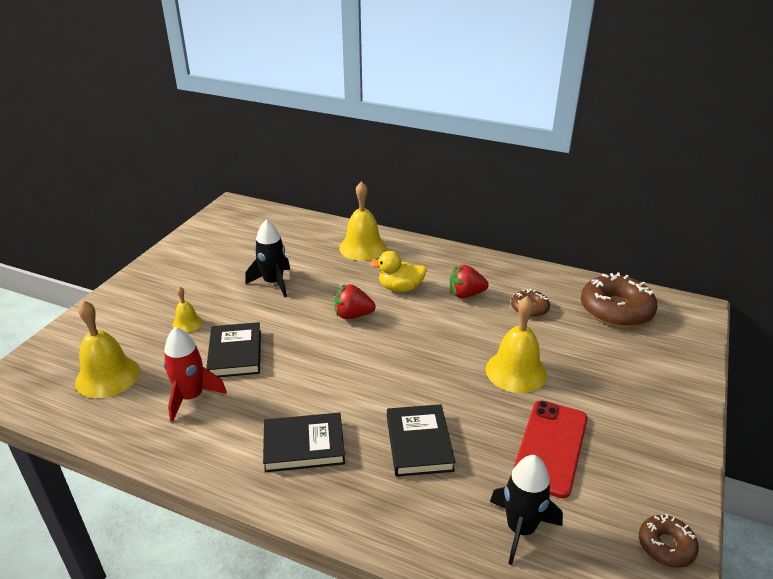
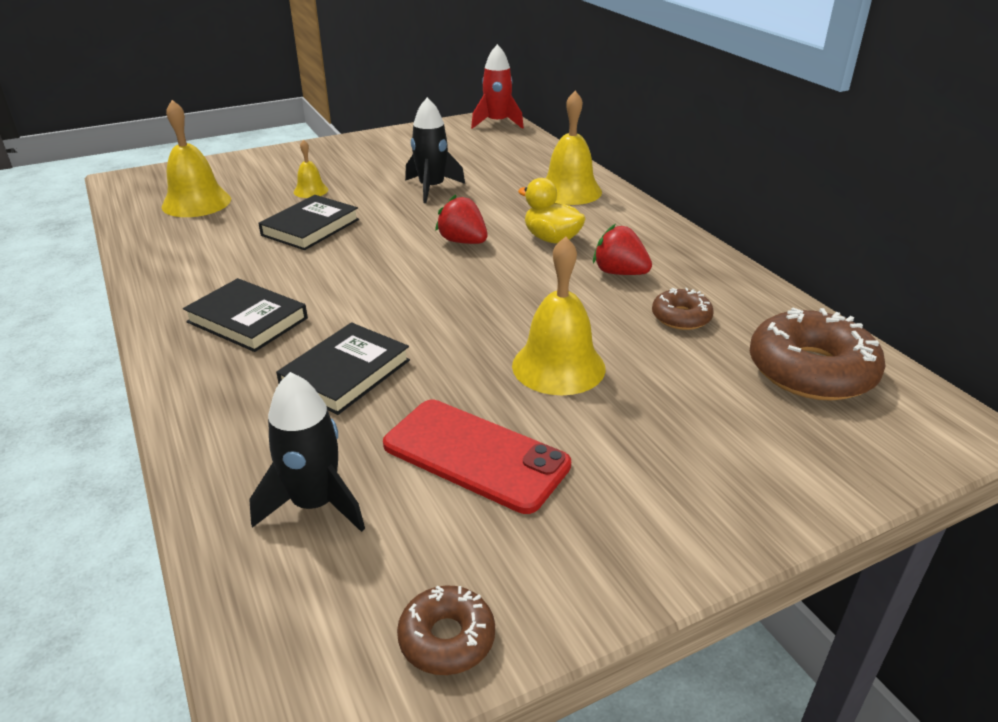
camera: 40 degrees right, 0 degrees up
red rocket [163,327,227,422] -> red rocket moved to [471,44,524,129]
red phone [513,400,588,498] -> red phone turned 60 degrees clockwise [383,400,571,514]

